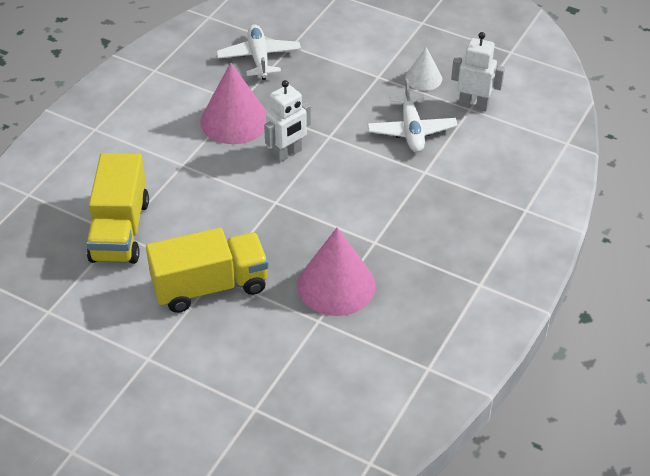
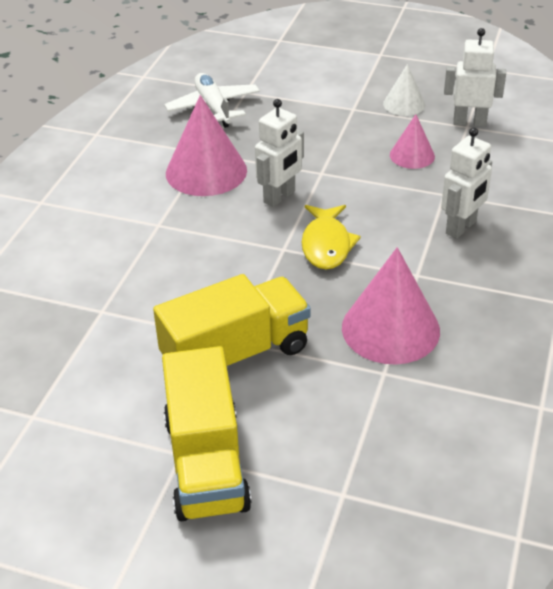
camera: 10 degrees left, 5 degrees down
yellow truck [86,153,149,264] -> yellow truck moved to [162,346,252,521]
white plane [367,79,458,153] -> pink cone [390,114,435,169]
none -> yellow fish [301,205,361,270]
none -> white robot [441,127,492,239]

